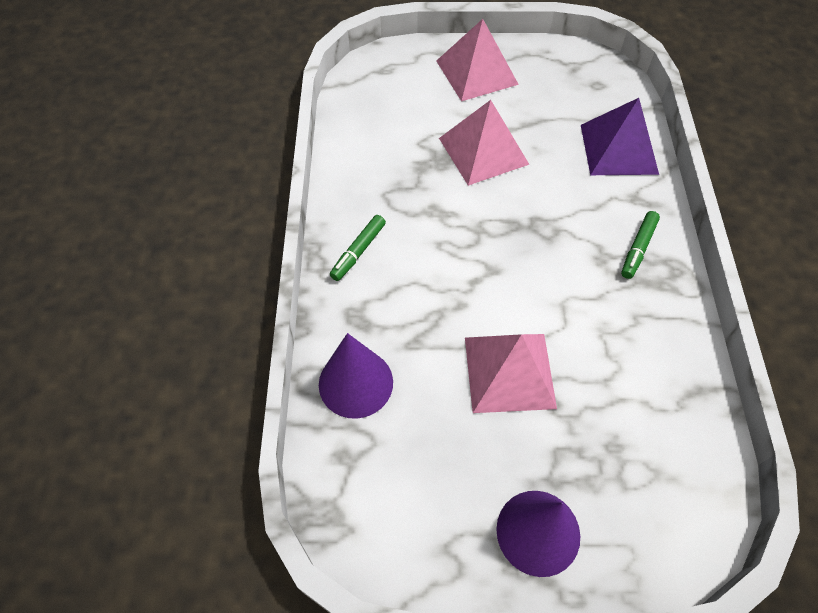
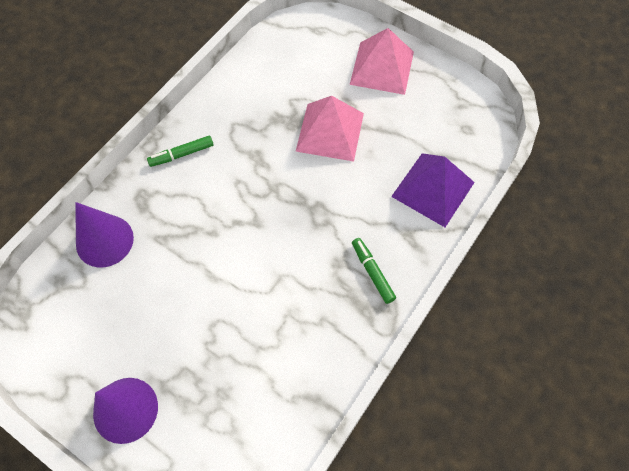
camera: 35 degrees right, 5 degrees up
pink pyramid [465,334,557,413] -> none
green marker [621,211,660,279] -> green marker turned 90 degrees clockwise [352,238,396,304]

